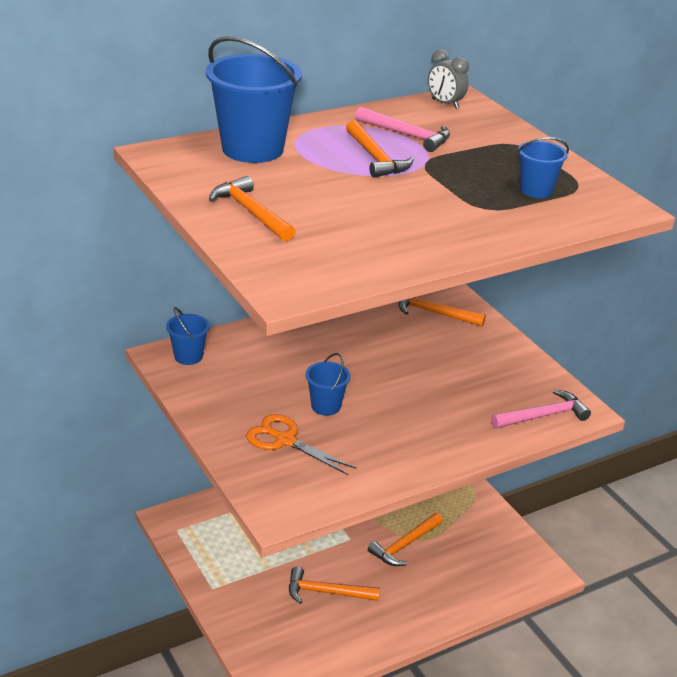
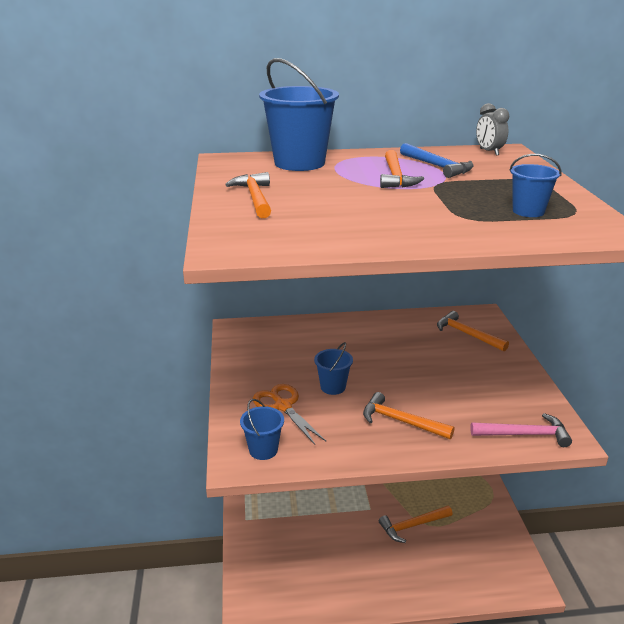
camera: 25 degrees right, 5 degrees down
blue bucket [166,307,210,365] -> blue bucket moved to [240,399,284,460]
orange hammer [289,567,380,604] -> orange hammer moved to [363,392,454,439]
pink hammer [355,107,450,152] -> blue hammer [400,143,474,178]

